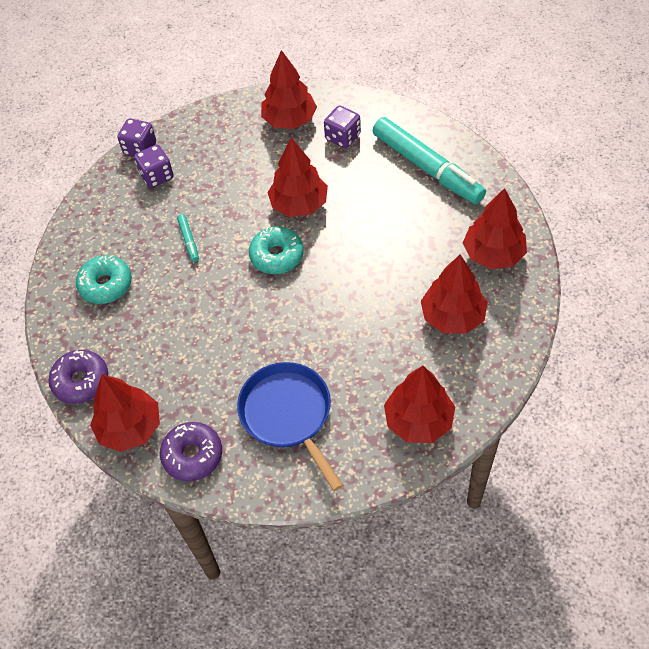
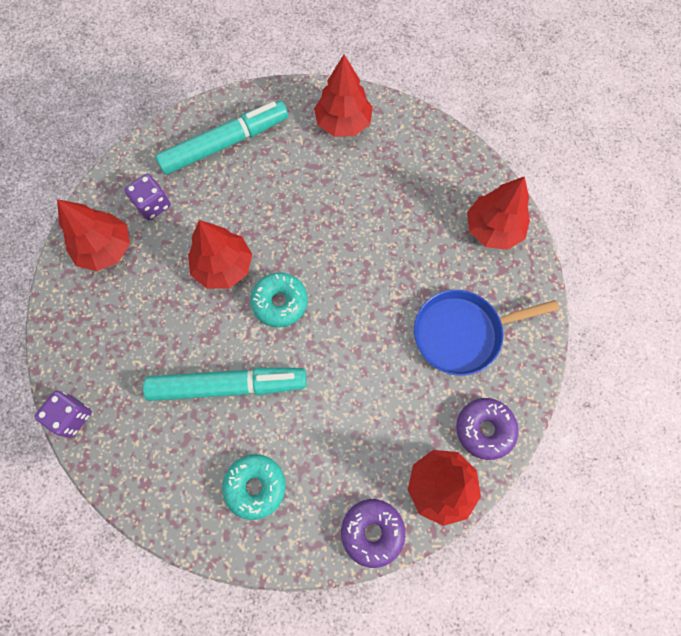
camera: 80 degrees left, 15 degrees up
purple dice [134,145,174,188] -> none
turquoise marker [177,214,199,262] -> turquoise marker [143,368,307,401], size x2.47
red tree [421,254,487,334] -> none

